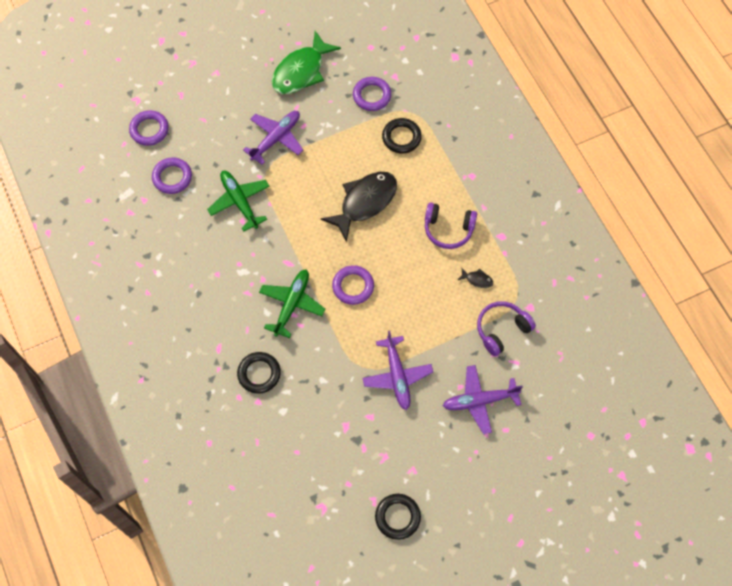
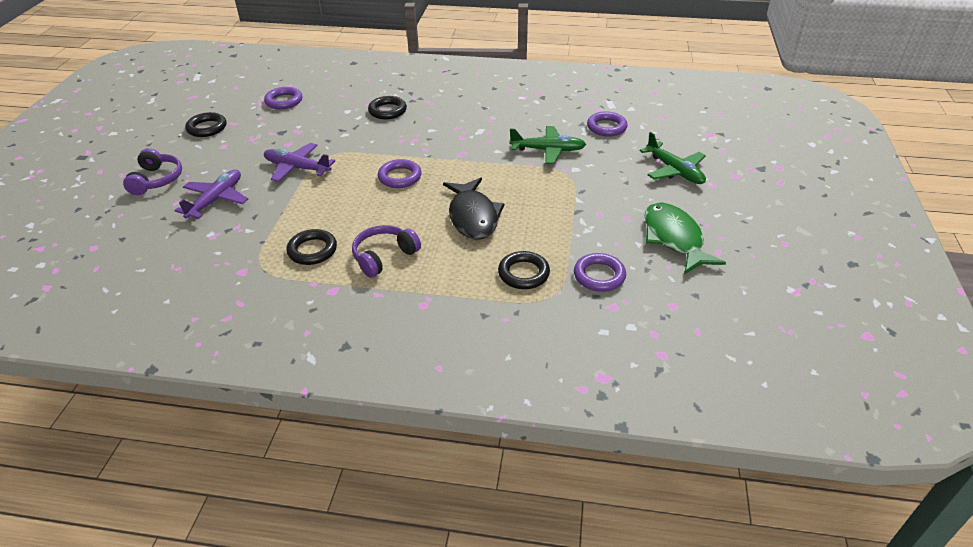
camera: 125 degrees right, 25 degrees down
purple ring [129,110,169,146] -> purple ring moved to [264,87,302,109]
purple plane [243,111,303,165] -> none
green plane [259,269,325,338] -> green plane moved to [640,132,706,184]
black fish [458,268,493,288] -> black ring [286,229,337,265]
purple headphones [477,301,536,356] -> purple headphones moved to [123,148,182,195]

